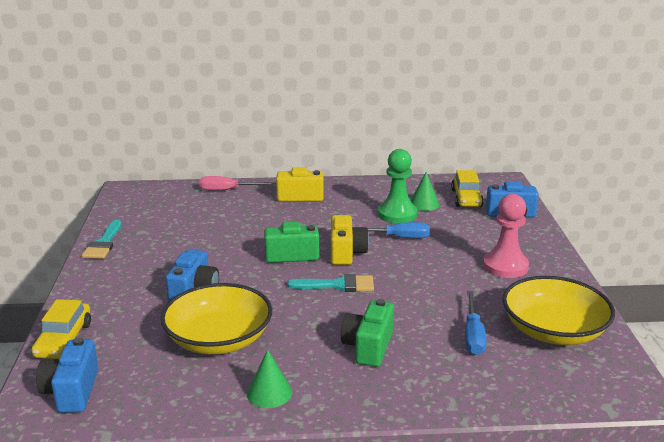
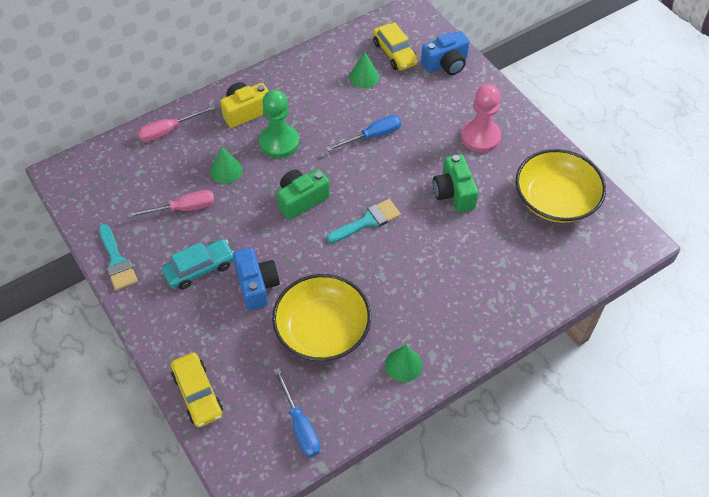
camera: 30 degrees left, 30 degrees up
blue camera [36,337,99,413] -> none
yellow camera [331,215,369,265] -> none
green camera [341,299,394,367] -> green camera moved to [433,154,478,212]
green pawn [378,149,417,224] -> green pawn moved to [259,90,299,158]
blue screwdriver [465,291,487,355] -> blue screwdriver moved to [274,368,321,457]
none -> pink screwdriver [127,190,215,218]
none -> turquoise car [162,239,234,289]
none -> green cone [210,146,243,184]

